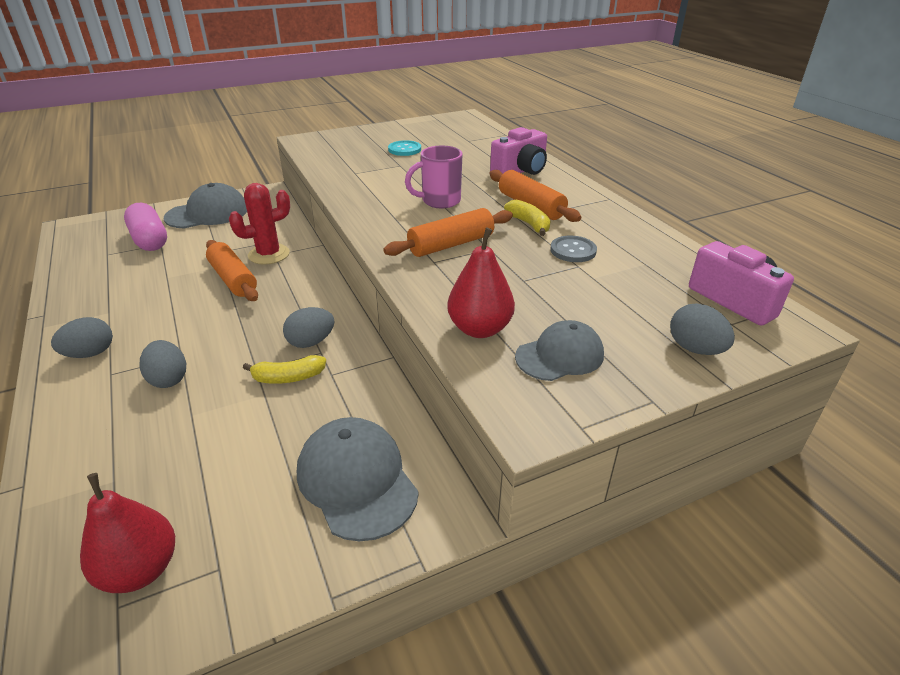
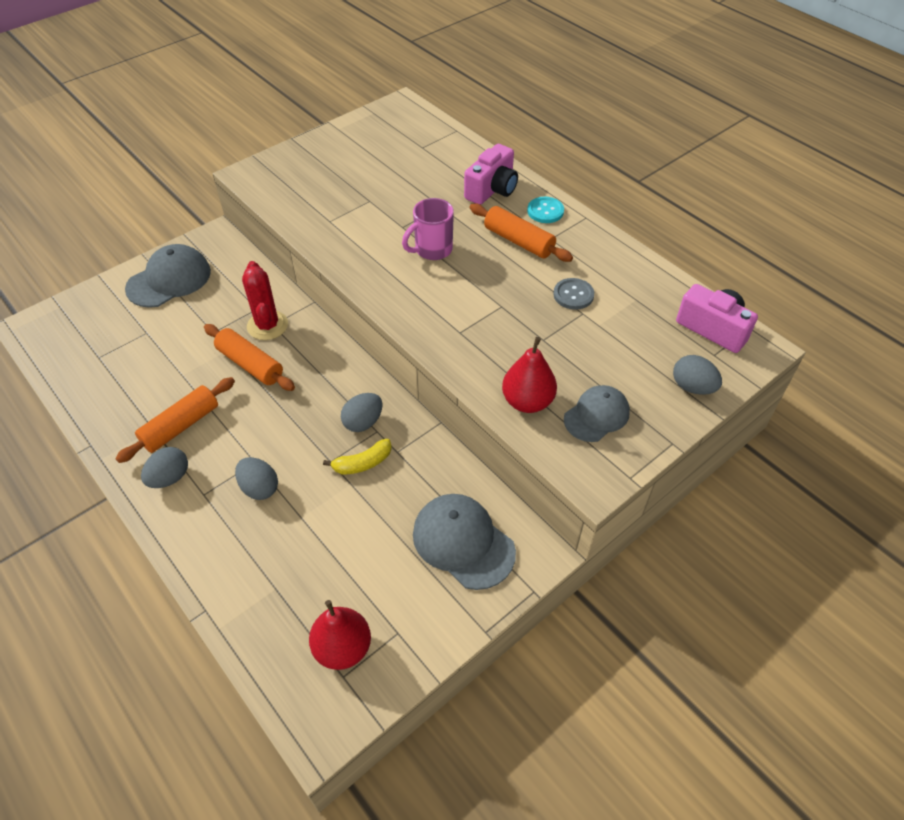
camera: 15 degrees left, 15 degrees up
pink capsule [124,203,167,251] -> none
red cactus [229,183,290,265] -> red cactus turned 60 degrees counterclockwise [242,261,288,340]
orange rolling pin [383,208,513,257] -> orange rolling pin moved to [115,377,235,463]
turquoise button [388,140,421,156] -> turquoise button moved to [527,197,564,223]
yellow banana [504,199,551,236] -> none

